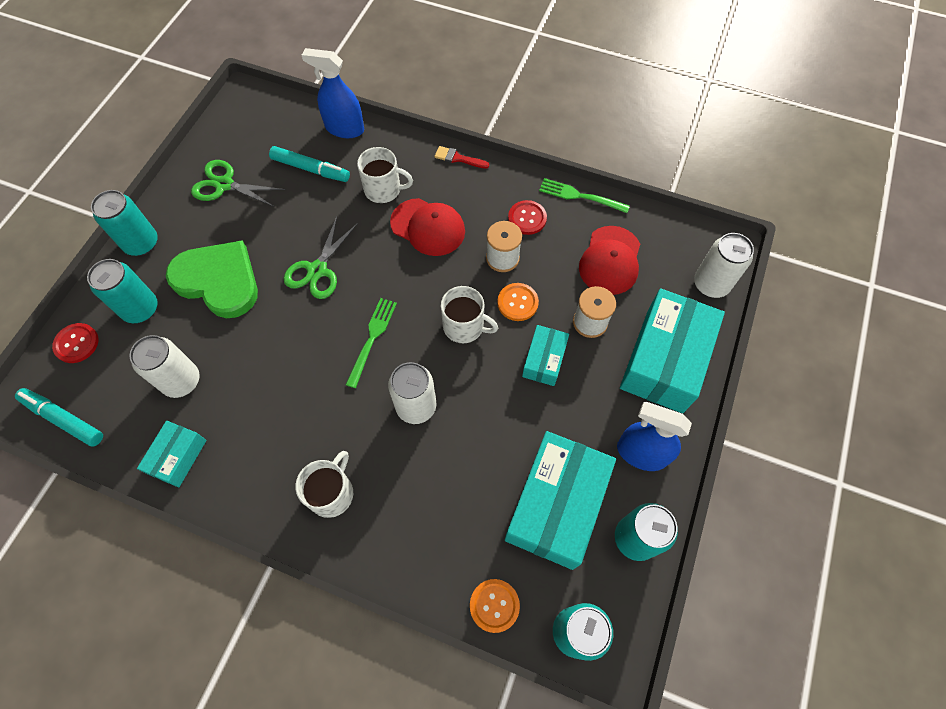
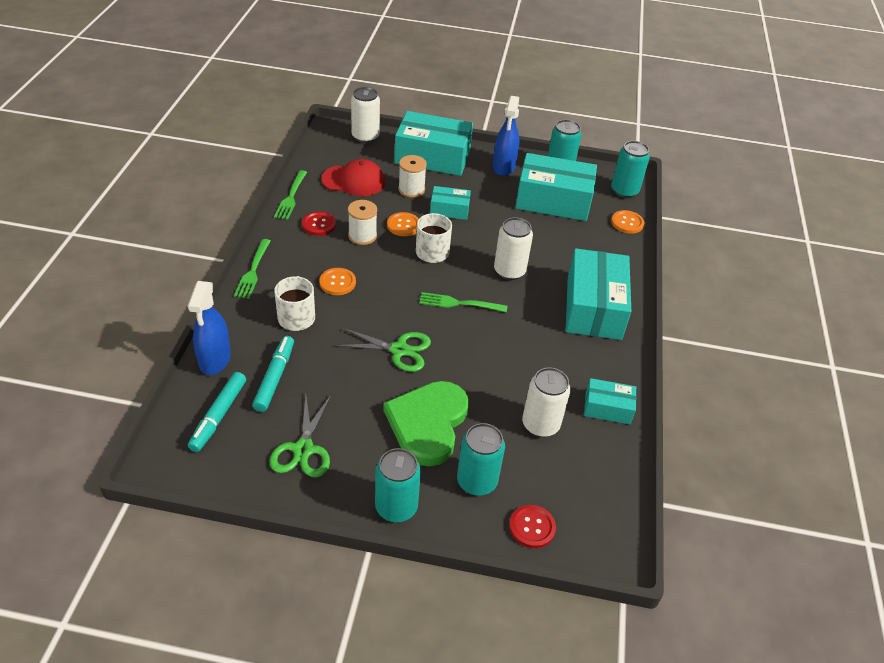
camera: 105 degrees left, 20 degrees down
turquoise marker [15,388,103,447] -> turquoise marker moved to [188,372,246,452]
white mug [295,451,353,518] -> turquoise box [566,248,631,340]
red cap [390,198,465,256] -> orange button [319,268,356,295]
red brush [434,146,489,169] -> green fork [234,239,270,299]

